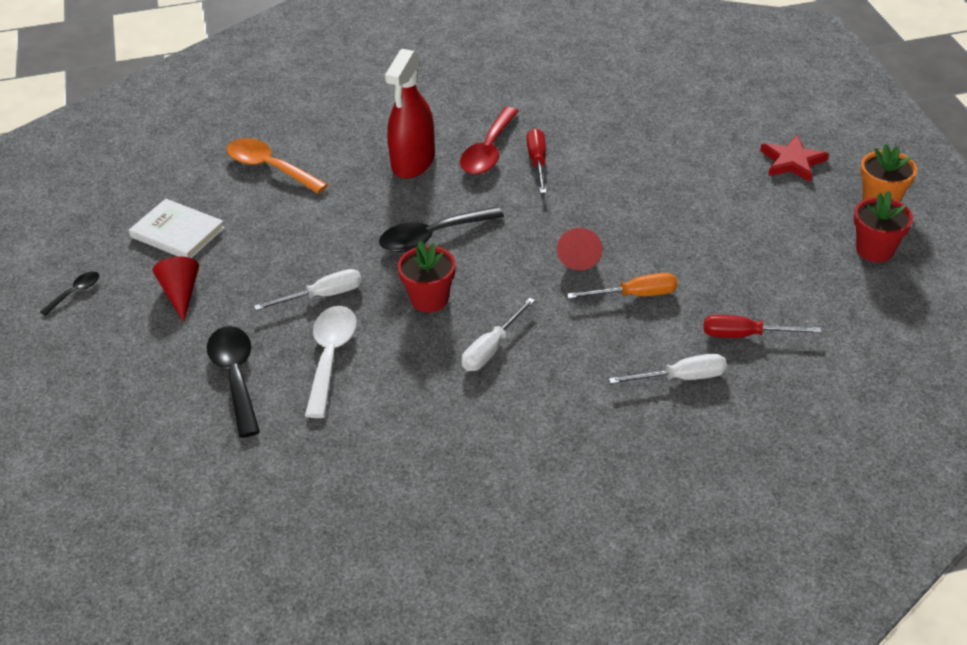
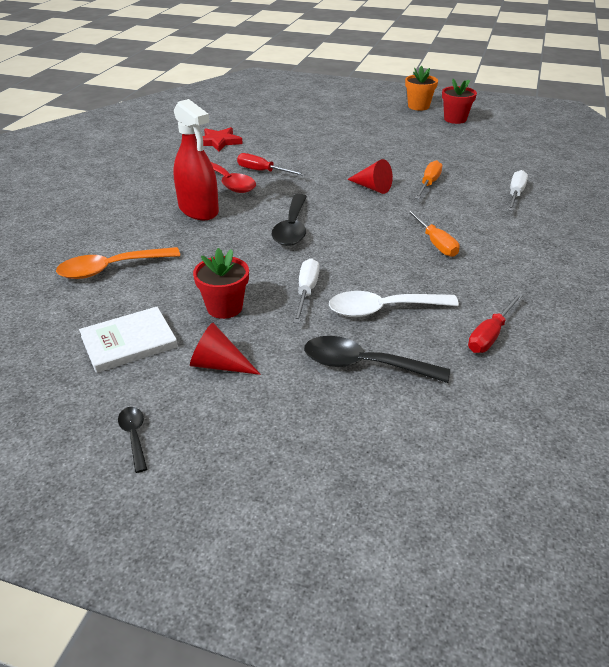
camera: 60 degrees left, 5 degrees down
white spoon [305,306,357,418] -> white spoon turned 45 degrees counterclockwise [329,291,459,317]
red flower pot [398,240,456,313] -> red flower pot moved to [193,248,249,319]
white screwdriver [462,298,535,371] -> orange screwdriver [406,209,460,257]
red screwdriver [704,315,821,338] -> red screwdriver moved to [468,293,523,353]
red star [760,135,829,182] -> red star moved to [202,127,243,152]

